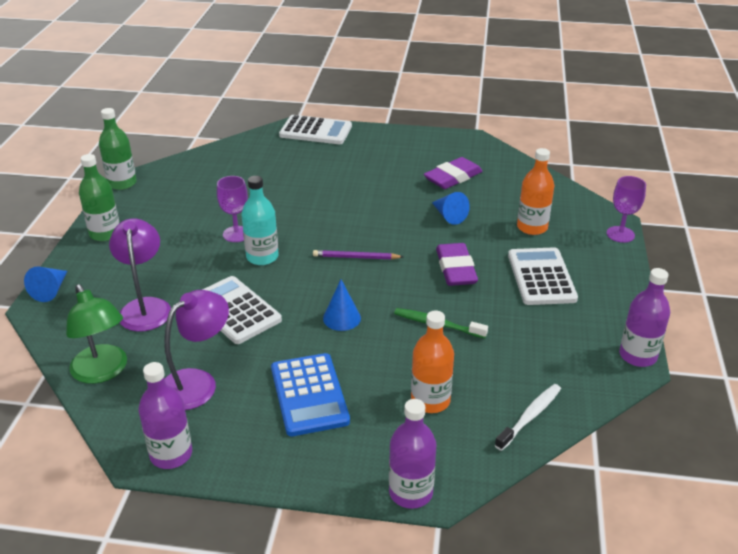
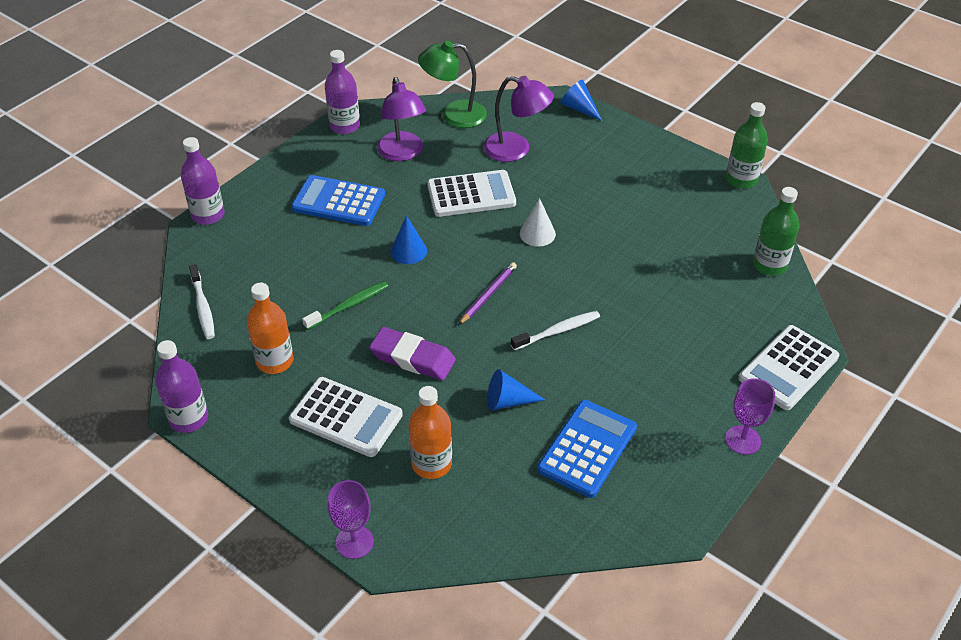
camera: 120 degrees right, 10 degrees up
green bottle [79,154,119,241] -> green bottle moved to [753,187,799,276]
purple goblet [217,176,248,242] -> purple goblet moved to [725,378,775,455]
turquoise bottle [241,176,279,265] -> white cone [520,198,556,246]
orange bottle [411,311,454,413] -> orange bottle moved to [247,283,294,374]
purple eraser [424,157,483,189] -> blue calculator [537,400,637,498]
none -> white toothbrush [511,311,600,350]

